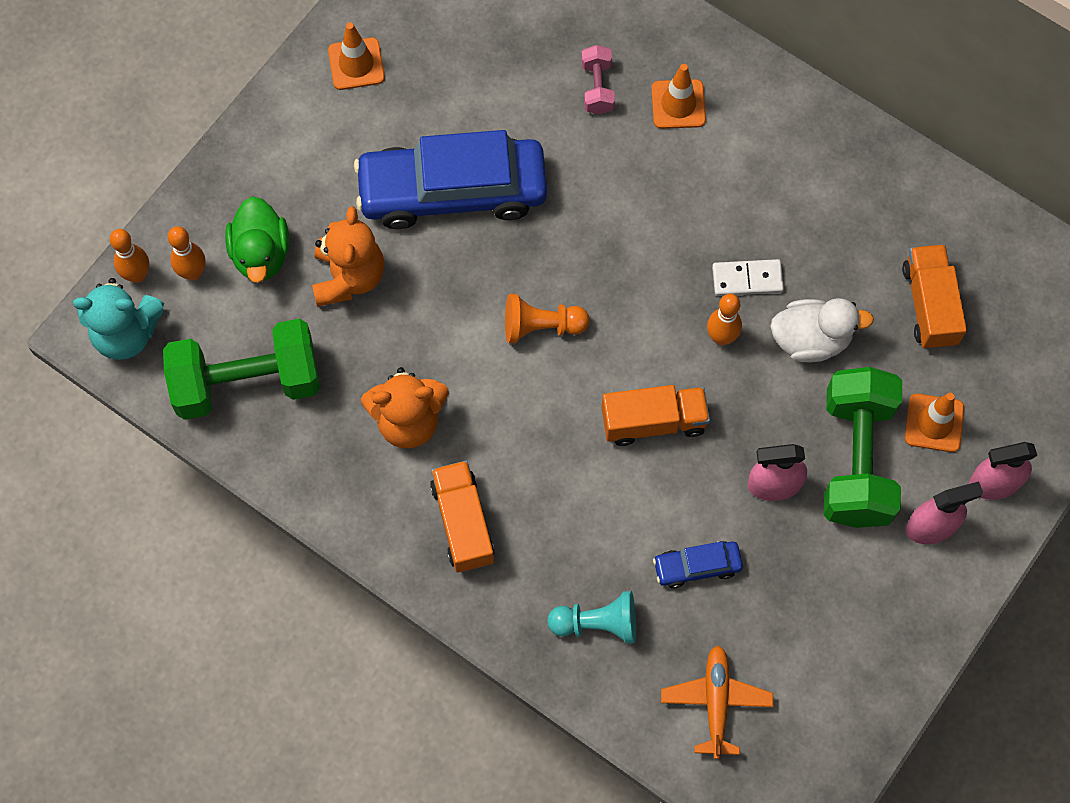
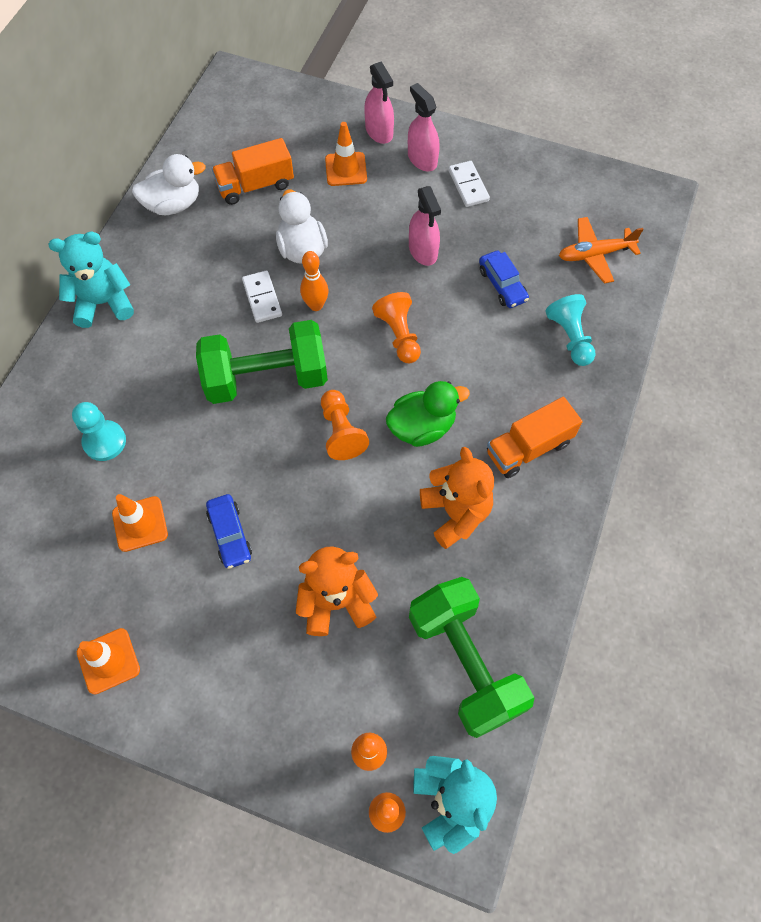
camera: 105 degrees left, 5 degrees down
green duck [225,196,289,283] -> green duck moved to [386,381,470,447]
blue car [354,130,547,229] -> blue car [206,494,252,569], size x0.43
pink dumbbell [581,45,615,114] -> turquoise pawn [72,402,126,461]
orange truck [602,385,710,446] -> orange pawn [372,292,421,363]
orange traffic cone [651,64,706,129] -> orange traffic cone moved to [112,494,168,552]
green dumbbell [824,367,902,528] -> green dumbbell moved to [196,320,328,404]
none -> turquoise teddy bear [48,231,134,328]
none -> white duck [132,154,206,215]
none -> white domino [448,161,490,207]

